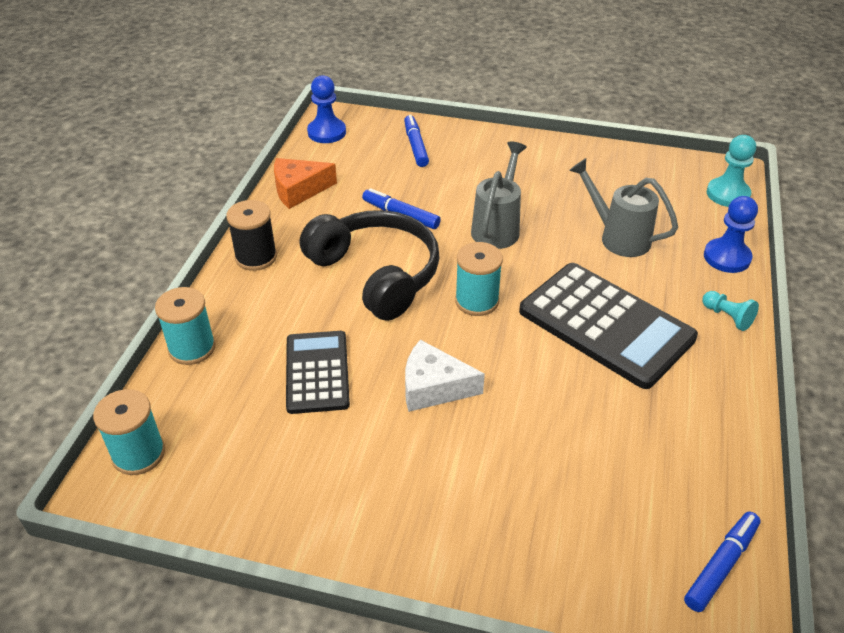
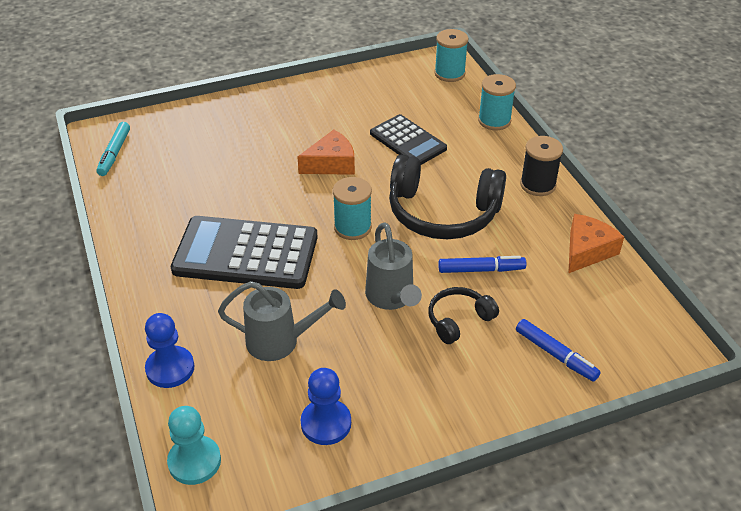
camera: 145 degrees right, 0 degrees up
blue pawn [307,75,346,143] -> blue pawn moved to [301,368,351,445]
white cheese [405,340,485,412] -> orange cheese [297,130,355,175]
blue marker [684,512,761,612] -> turquoise marker [96,122,130,176]
turquoise pawn [702,291,759,331] -> none
none -> black headphones [428,287,499,344]

